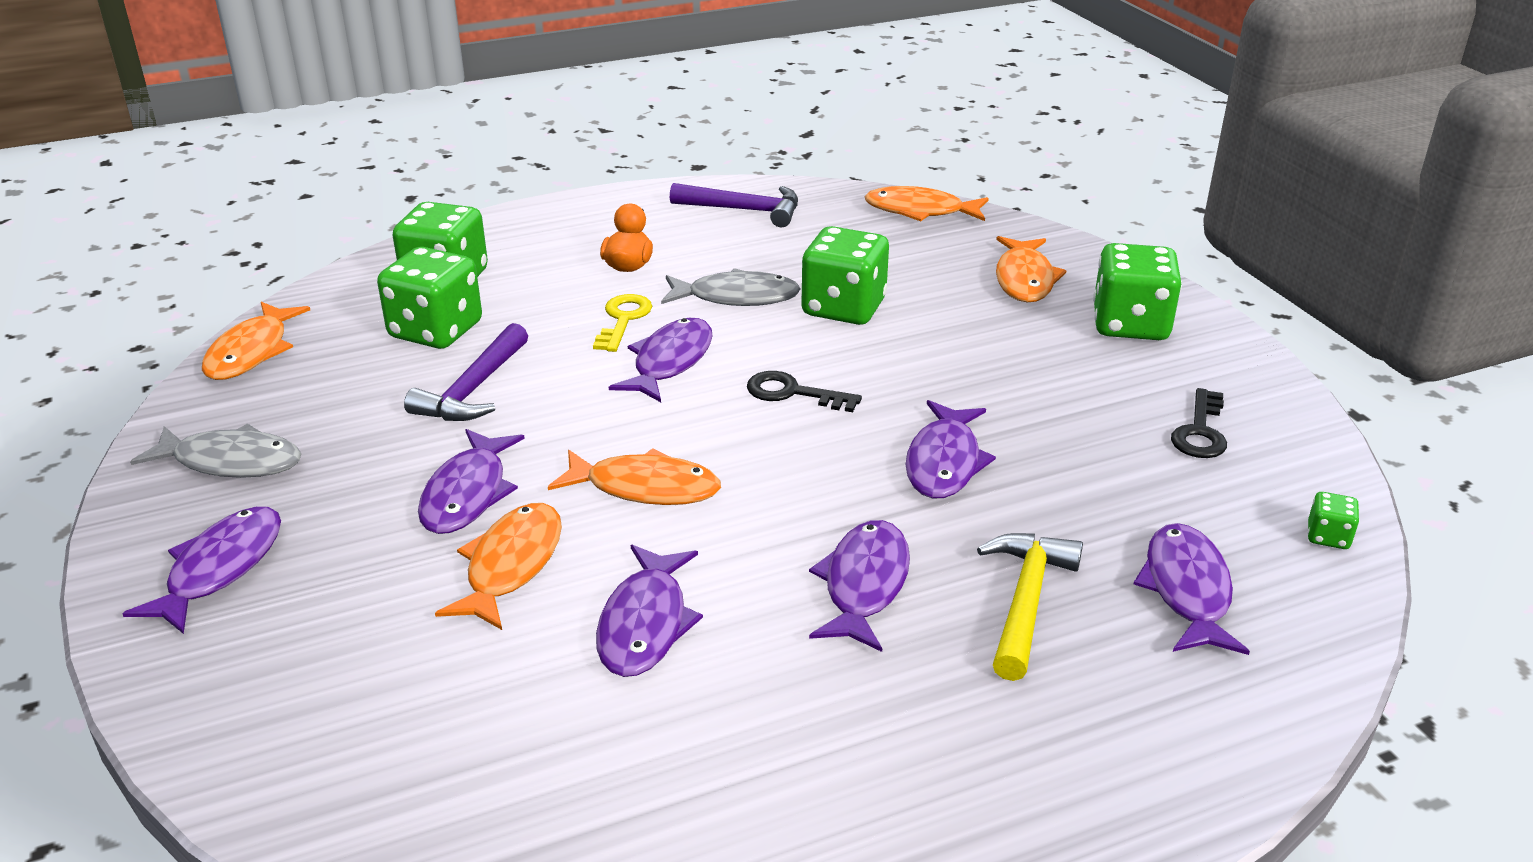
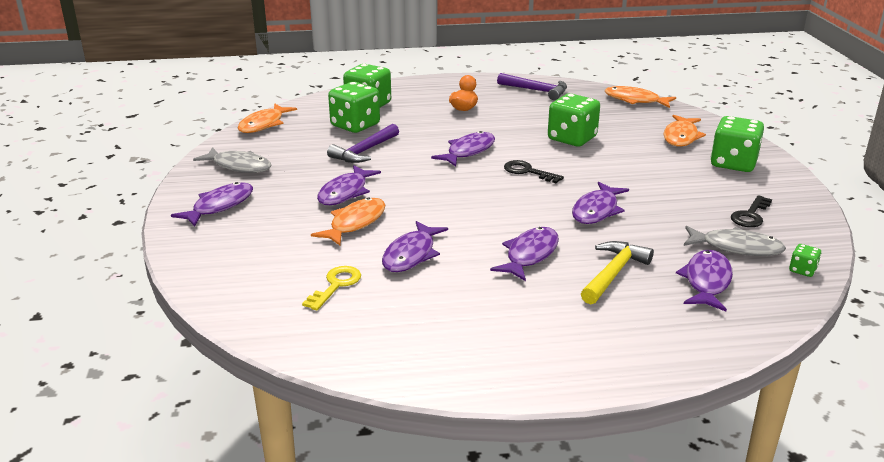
camera: 15 degrees right, 5 degrees down
orange fish [548,448,721,505] -> none
yellow key [593,294,652,352] -> yellow key moved to [302,266,361,310]
grey fish [661,268,800,306] -> grey fish moved to [684,226,786,256]

